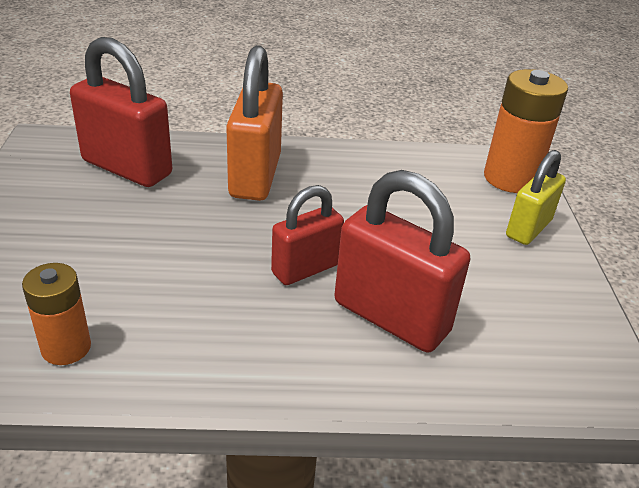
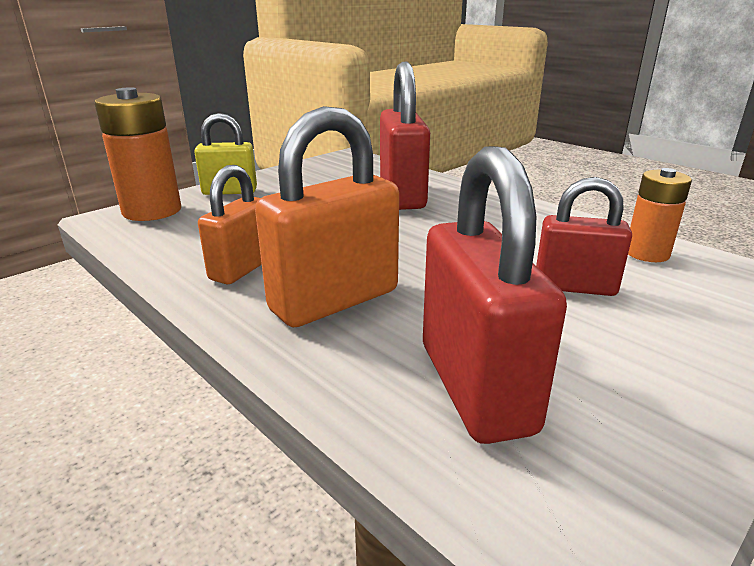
camera: 130 degrees left, 10 degrees down
red padlock [271,185,344,285] -> red padlock moved to [536,177,632,296]
none -> orange padlock [198,165,262,284]

